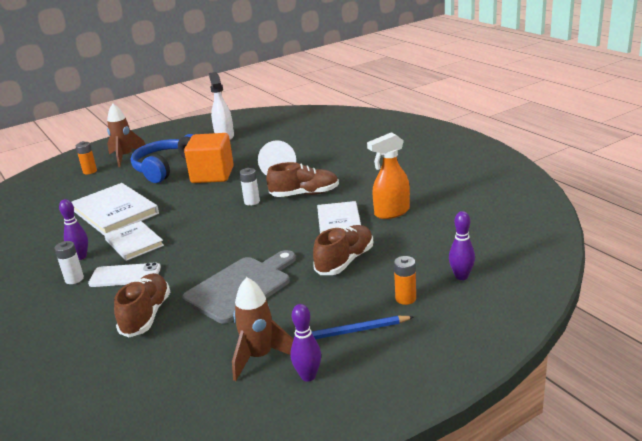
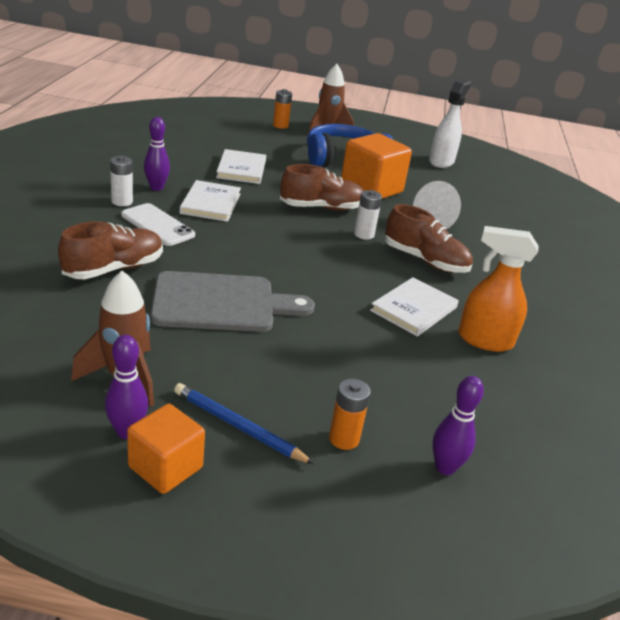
camera: 35 degrees right, 5 degrees up
white book [71,183,159,235] -> white book [216,149,266,184], size x0.64
brown shoe [313,225,373,275] -> brown shoe moved to [280,164,364,211]
none -> orange cube [127,404,205,494]

